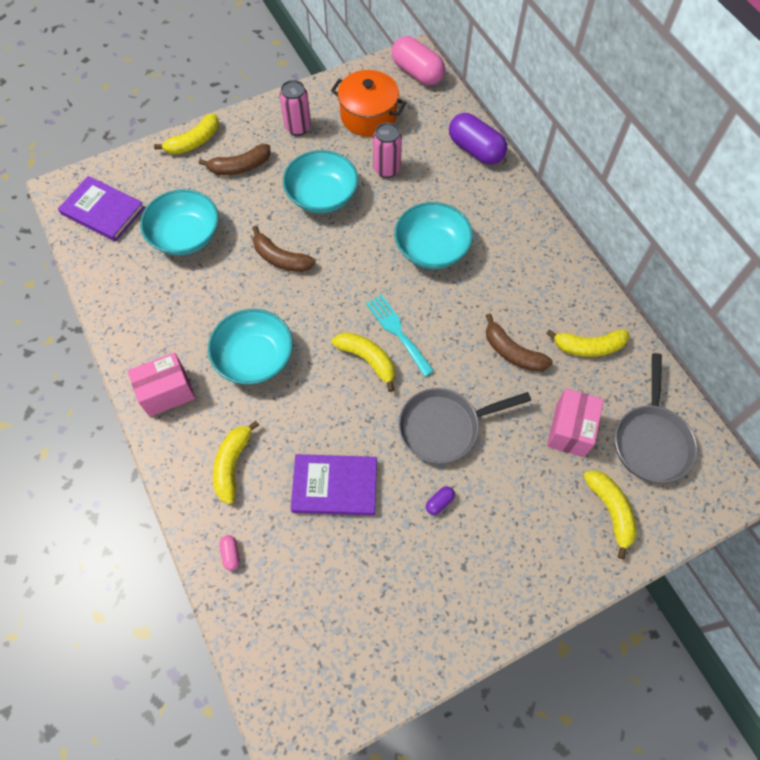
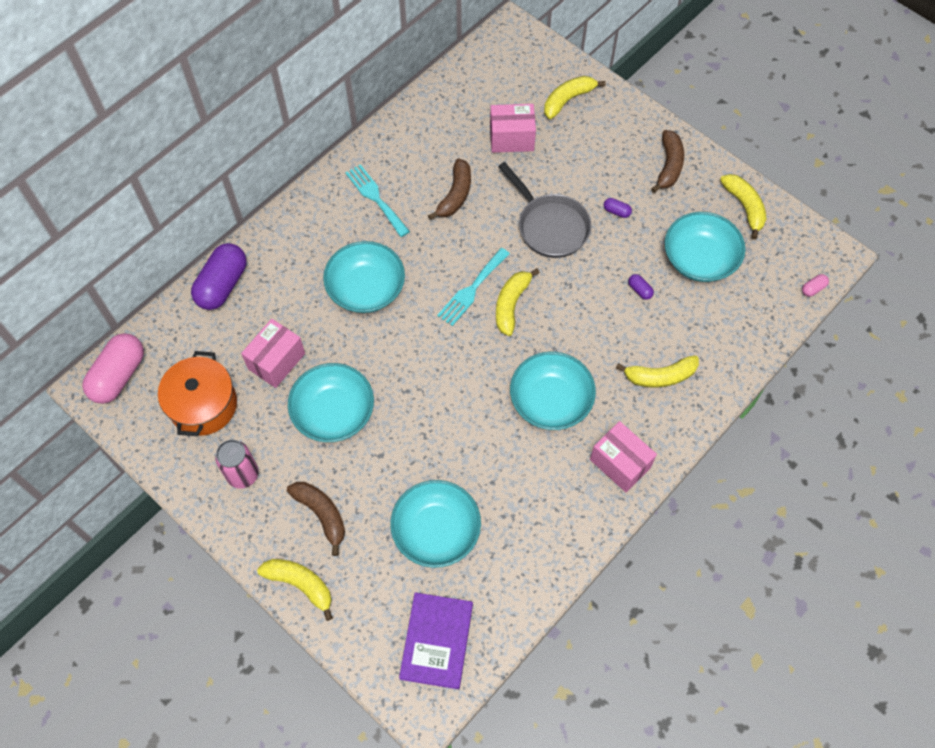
camera: 110 degrees left, 0 degrees up
pink capsule [220,535,240,571] -> pink capsule moved to [802,274,829,297]
brown banana [252,226,316,272] -> brown banana moved to [651,130,684,193]
purple book [291,454,377,515] -> purple capsule [628,274,654,300]
pink can [373,123,402,178] -> pink box [241,319,305,388]
yellow banana [546,330,629,357] -> yellow banana moved to [720,174,767,239]
grey pan [615,353,698,483] -> none
none -> turquoise fork [345,164,410,237]
none -> turquoise bowl [665,212,745,282]

